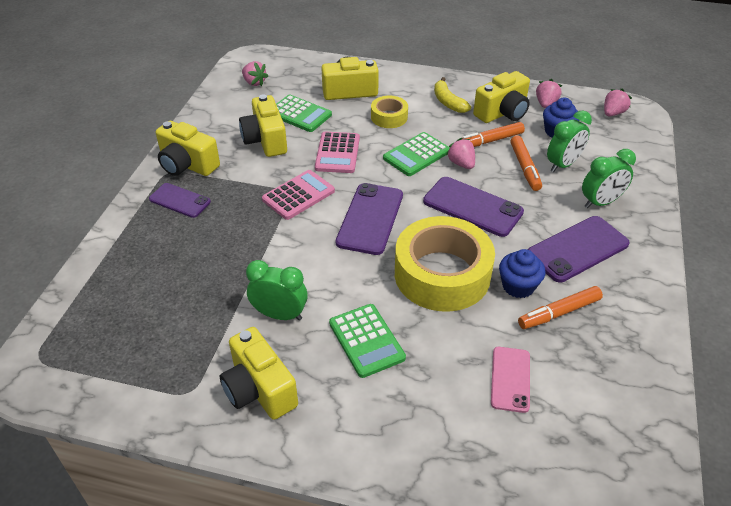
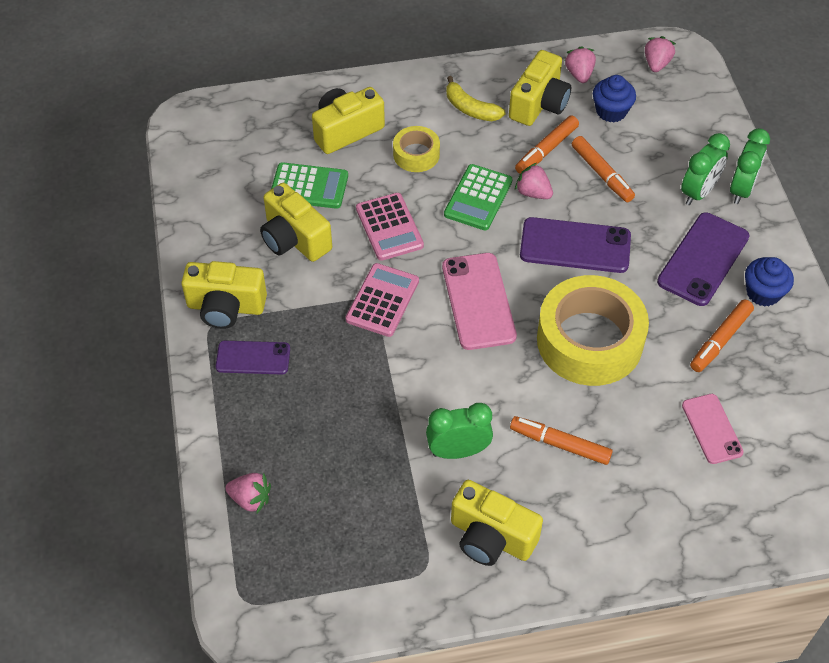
camera: 25 degrees left, 10 degrees up
pink strawberry [242,61,268,86] -> pink strawberry moved to [225,473,271,513]
green calculator [329,304,406,378] -> orange marker [510,416,613,465]
purple phone [336,183,403,255] -> pink phone [442,253,517,350]
blue cupcake [499,249,545,298] -> blue cupcake moved to [745,257,794,307]
green clock [547,110,592,172] -> green clock moved to [730,128,770,204]

